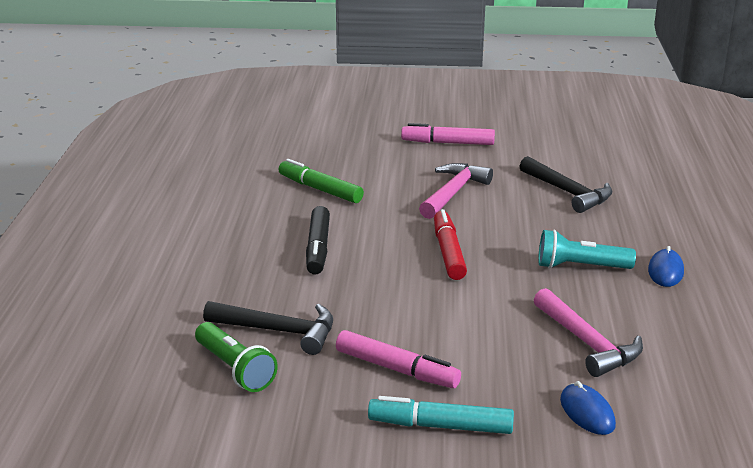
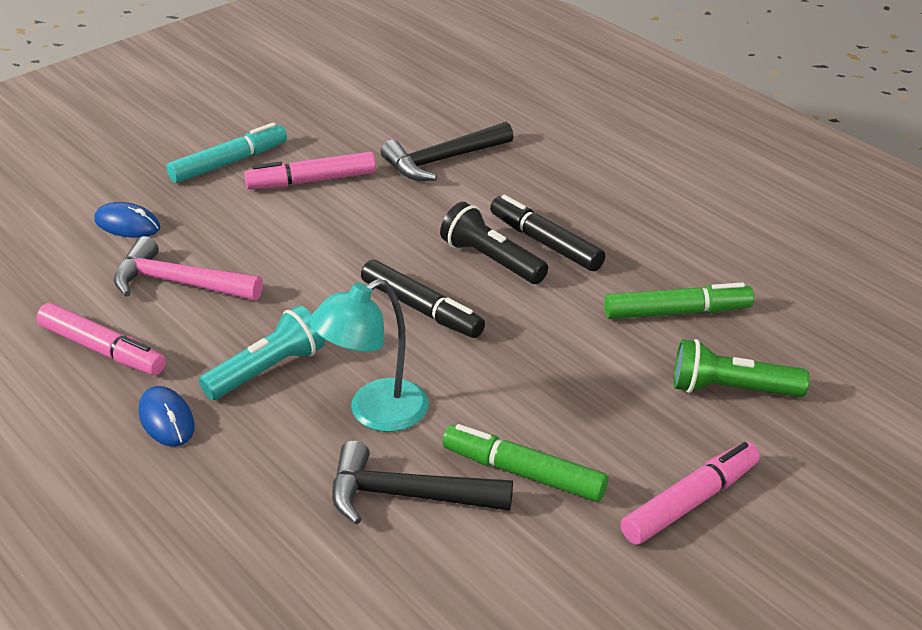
camera: 135 degrees right, 10 degrees up
green flashlight [195,322,278,392] -> green flashlight moved to [673,339,809,397]
pink hammer [419,163,493,219] -> none
red marker [434,209,467,280] -> black marker [361,260,485,338]
none -> pink marker [36,303,166,375]
none -> turquoise lamp [310,279,429,432]
none -> black flashlight [440,202,548,284]
none -> green marker [442,424,608,502]

